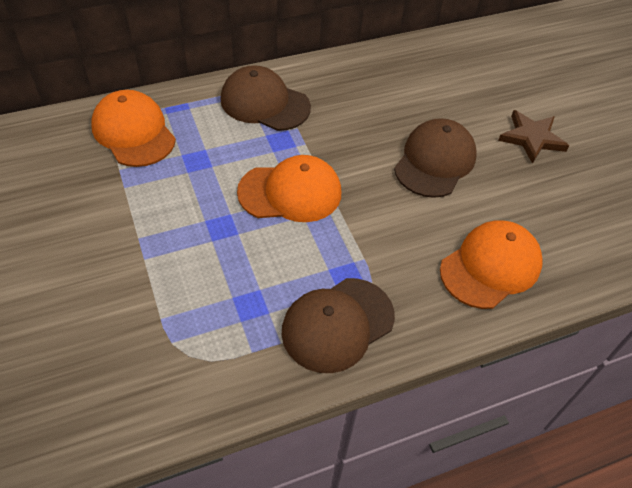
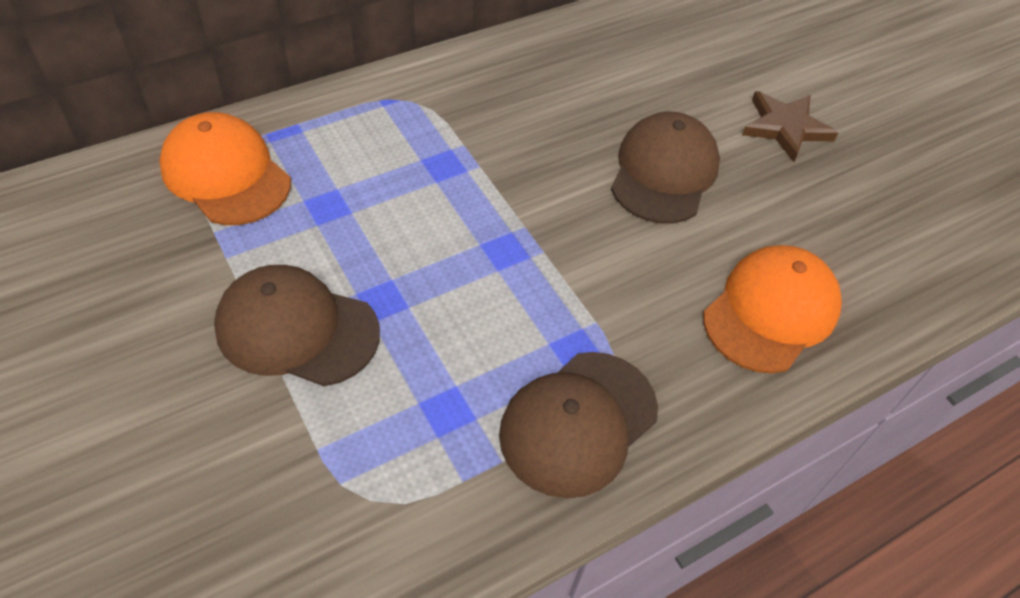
camera: 10 degrees left, 0 degrees up
brown cap [220,65,311,131] -> brown cap moved to [214,265,380,386]
orange cap [237,155,341,222] -> none

